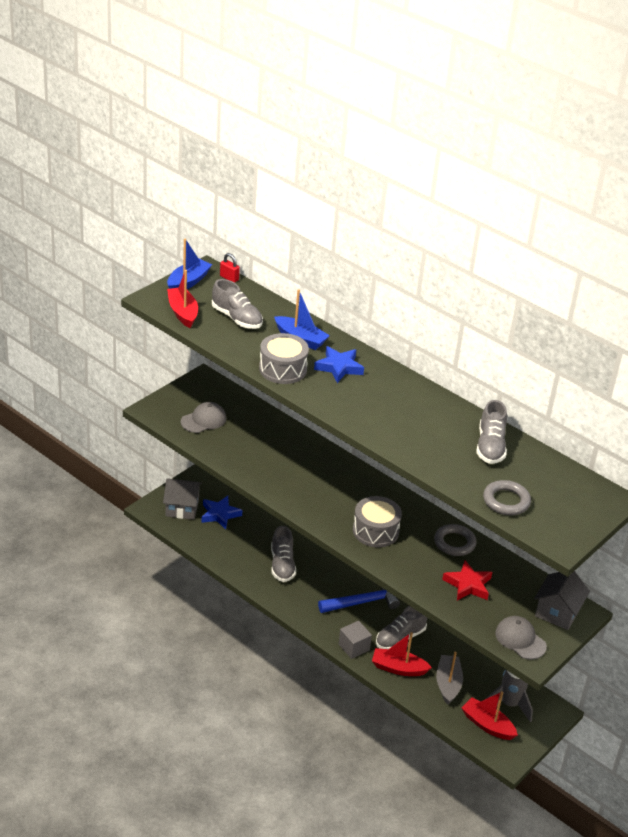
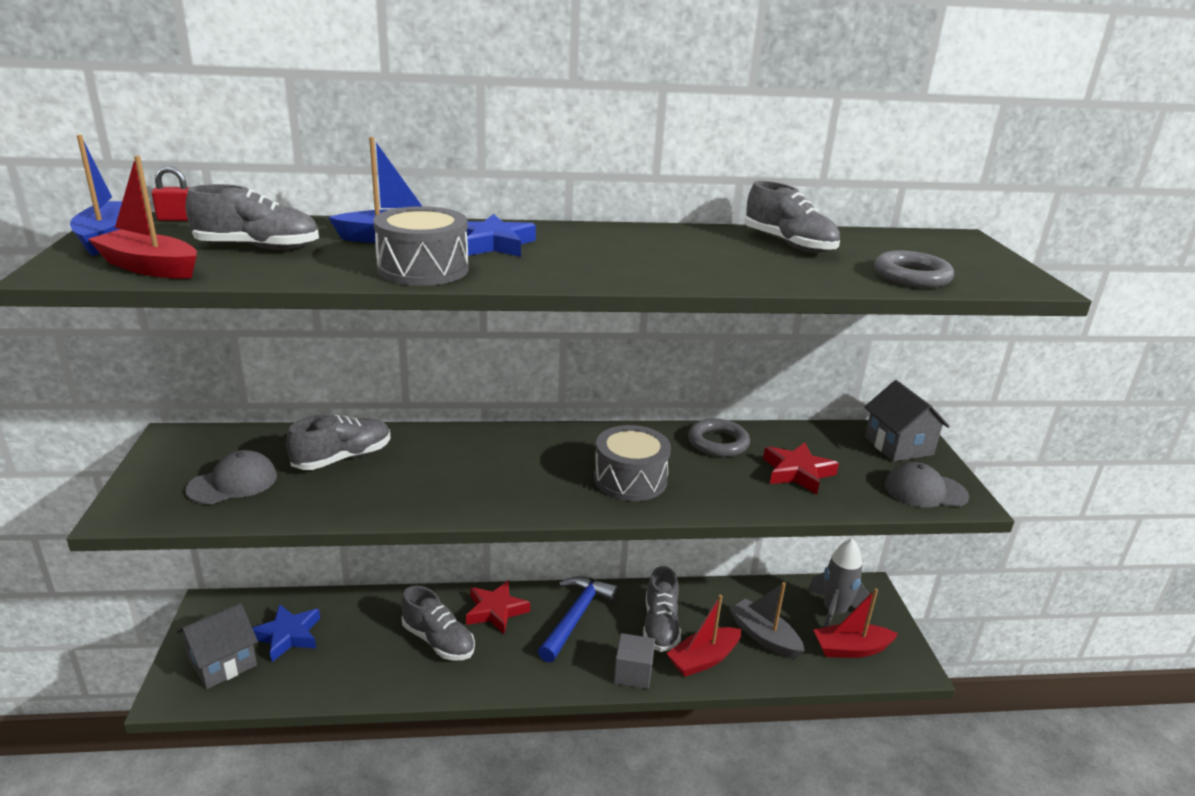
camera: 45 degrees left, 10 degrees down
grey cap [181,402,226,433] -> grey cap turned 45 degrees clockwise [185,450,277,504]
none -> grey shoe [286,414,391,470]
none -> red star [466,580,530,634]

